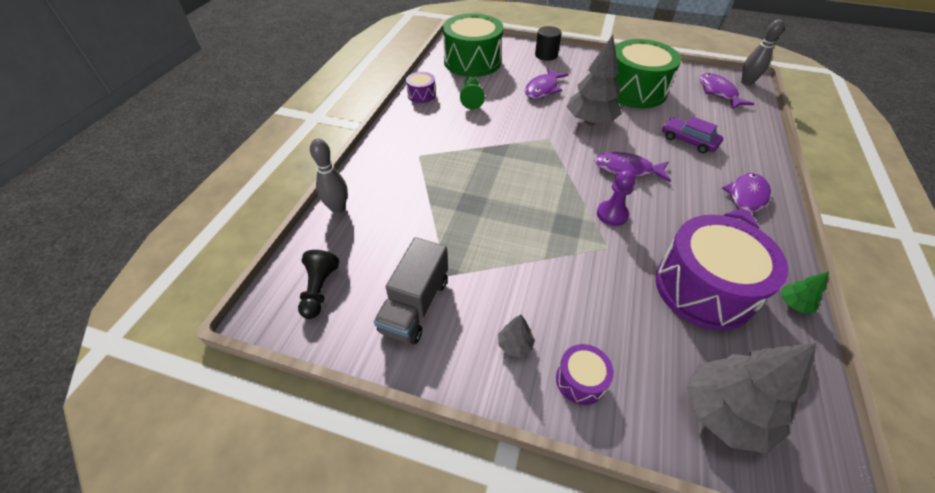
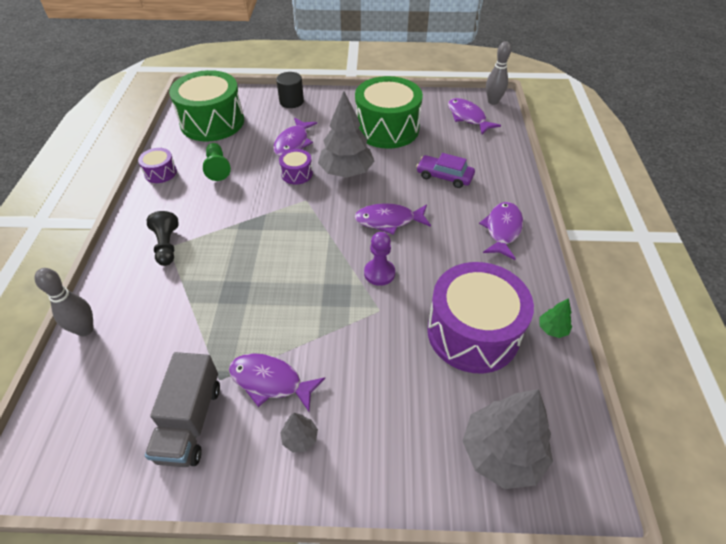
camera: 15 degrees left, 0 degrees up
black pawn [298,250,339,319] -> black pawn moved to [147,211,179,266]
purple drum [556,344,614,405] -> purple drum moved to [279,149,313,184]
none -> purple fish [229,353,325,412]

